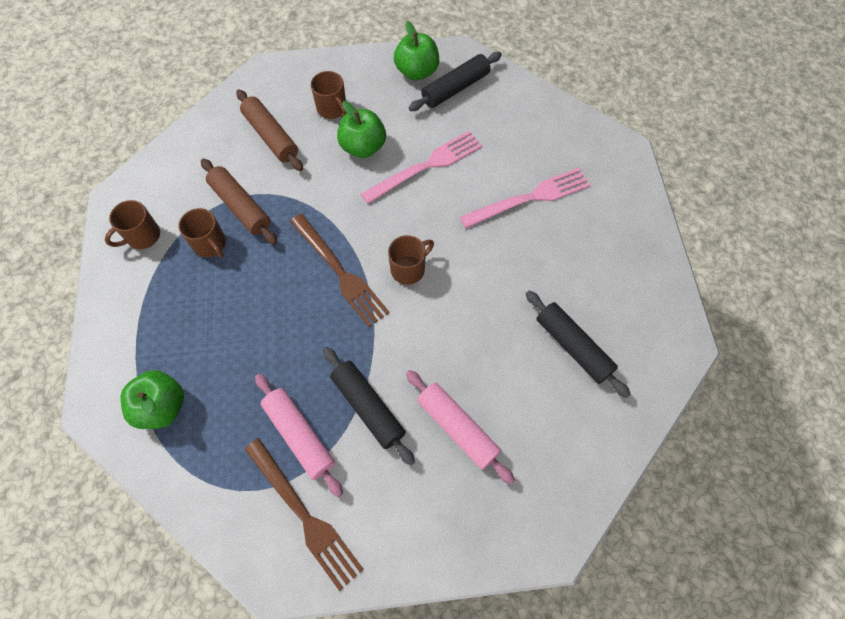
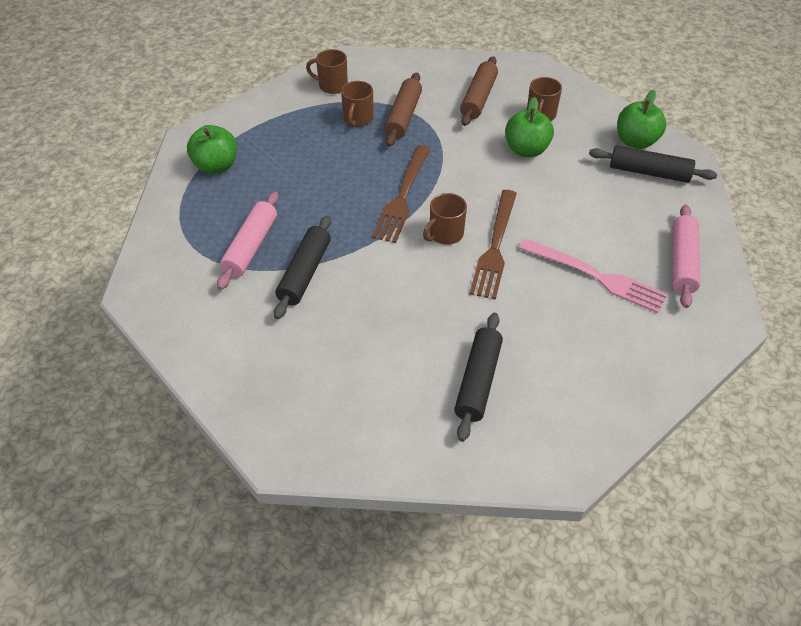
camera: 55 degrees right, 15 degrees down
brown fork [244,438,364,591] -> brown fork moved to [470,190,517,300]
pink fork [361,131,483,204] -> none
brown mug [388,235,434,285] -> brown mug turned 120 degrees clockwise [423,193,467,245]
pink rolling pin [406,370,515,484] -> pink rolling pin moved to [672,205,700,308]

